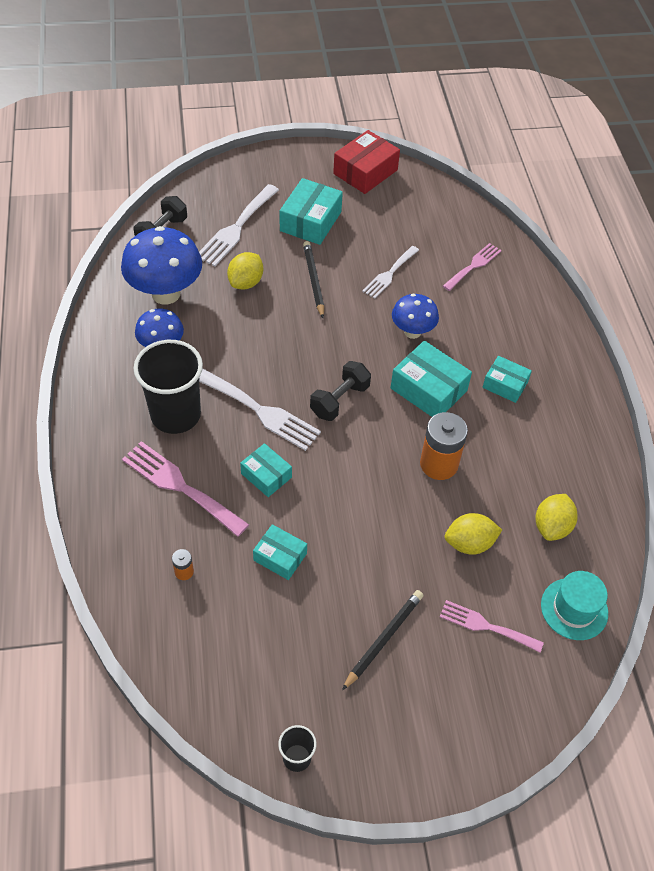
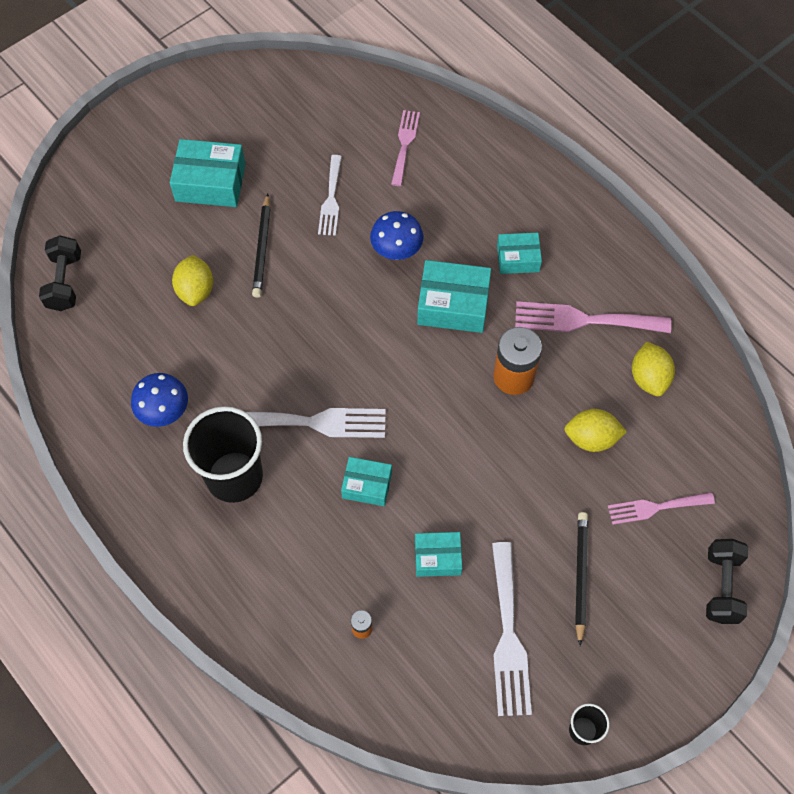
camera: 30 degrees left, 10 degrees up
blue mushroom [121,226,202,304] -> none
pink fork [122,441,249,537] -> pink fork moved to [515,301,671,333]
white fork [199,184,279,266] -> white fork moved to [492,542,532,716]
turquoise box [280,178,343,245] -> turquoise box turned 75 degrees counterclockwise [170,139,245,207]
black pencil [303,241,324,318] -> black pencil turned 135 degrees counterclockwise [252,193,271,298]
black dumbbell [310,361,371,421] -> black dumbbell moved to [706,539,748,624]
red box [333,130,400,194] -> none
yellow lemon [445,513,502,555] -> yellow lemon turned 45 degrees clockwise [565,409,627,452]
turquoise hat [541,571,608,640] -> none

